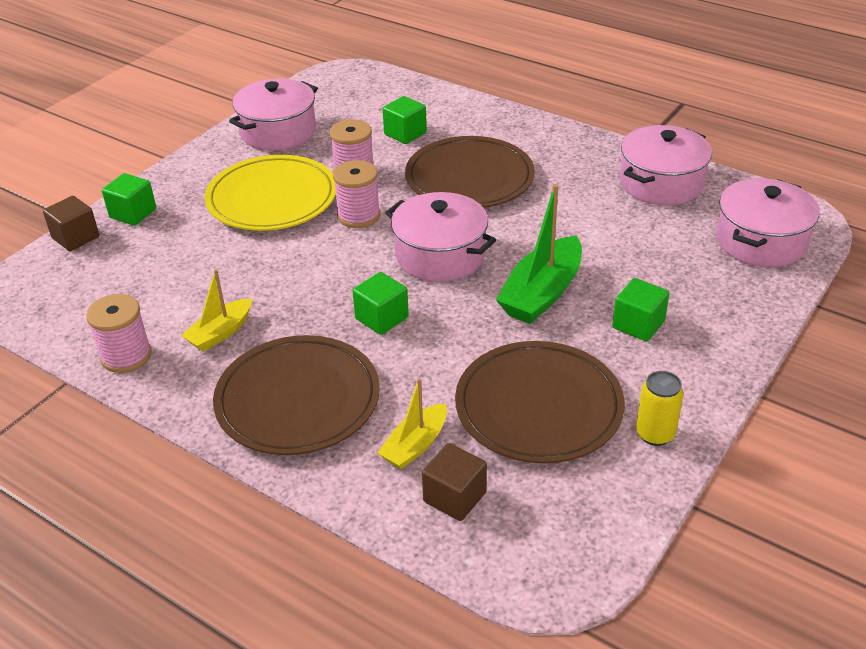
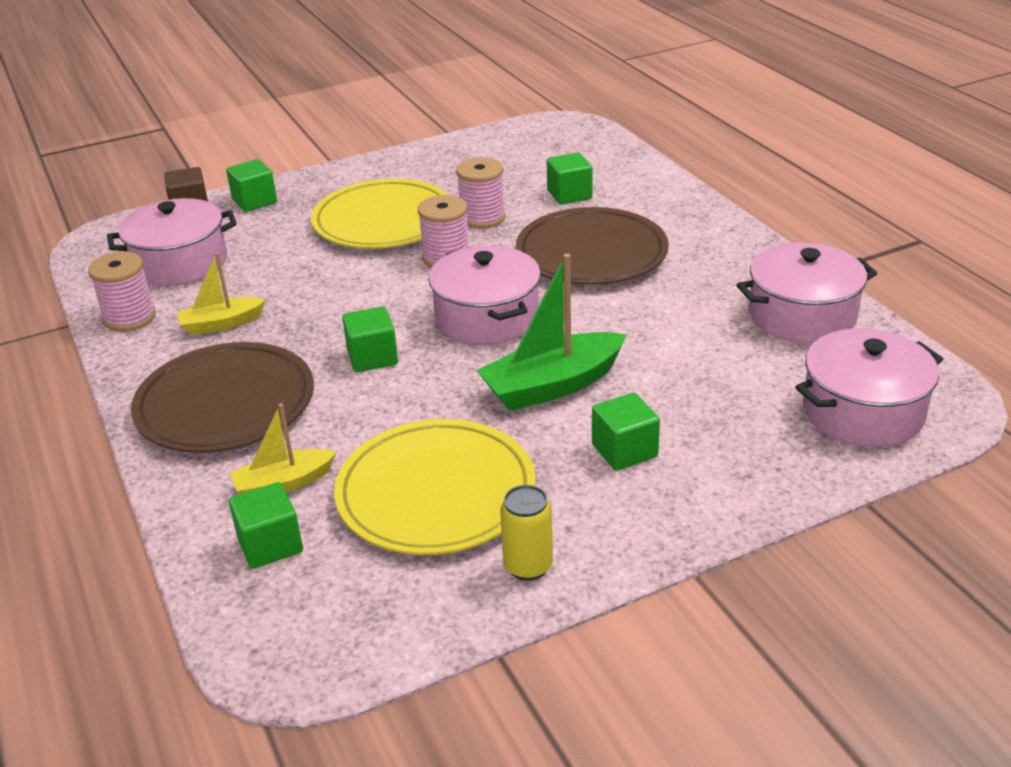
camera: 30 degrees right, 5 degrees down
pink pot [229,79,318,151] -> pink pot moved to [107,198,237,286]
brown cube [422,443,487,521] -> green cube [229,482,303,569]
brown plate [455,341,625,463] -> yellow plate [334,419,535,555]

